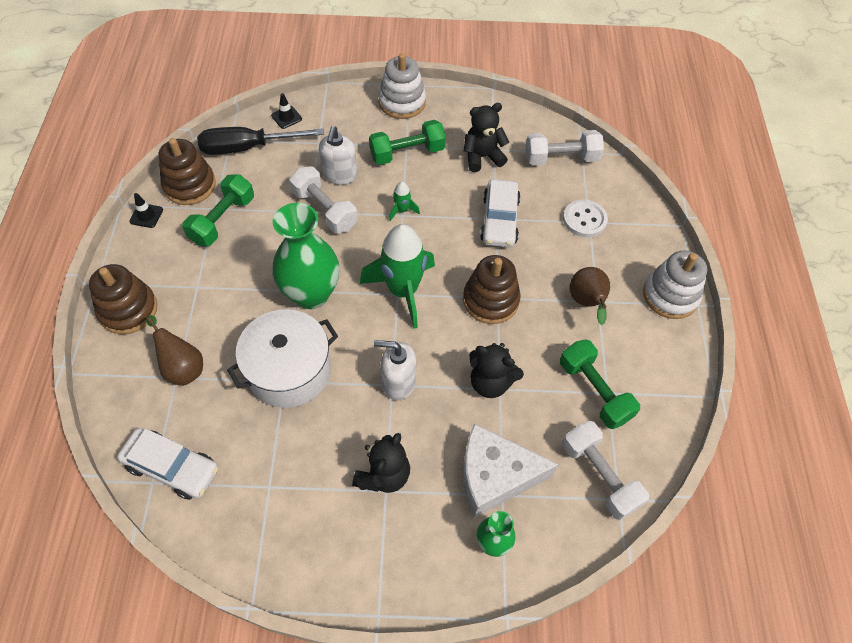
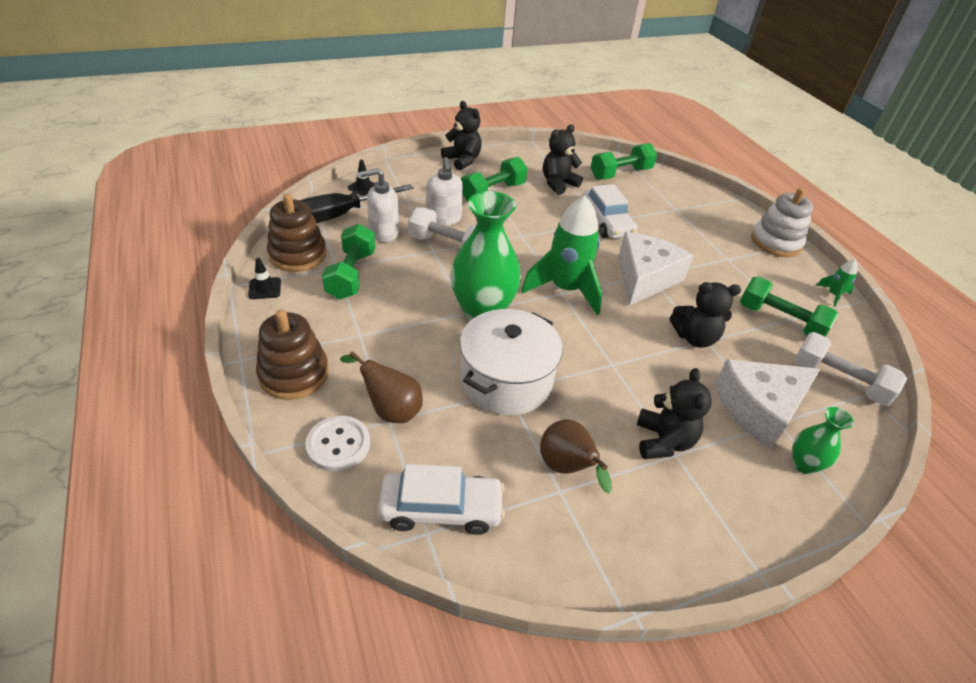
camera: 25 degrees left, 15 degrees down
white soap dispenser [374,340,416,400] -> white soap dispenser moved to [360,168,399,242]
white stacking toy [378,53,426,119] -> black teddy bear [441,101,482,171]
green rocket [389,182,420,221] -> green rocket moved to [816,259,858,307]
brown stacking toy [463,255,521,324] -> white cheese [618,232,694,306]
white dumbbell [526,130,604,165] -> green dumbbell [591,143,657,180]
white button [563,200,608,237] -> white button moved to [306,416,370,471]
brown pear [569,267,610,325] -> brown pear moved to [540,419,612,493]

